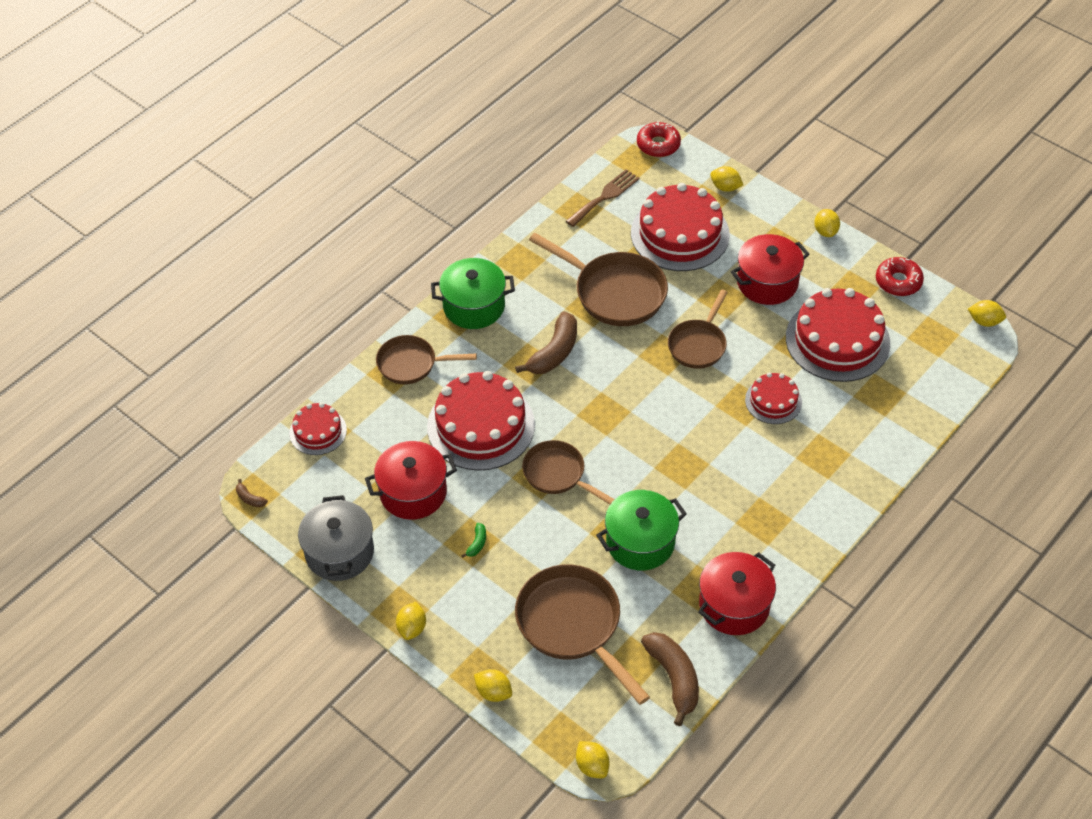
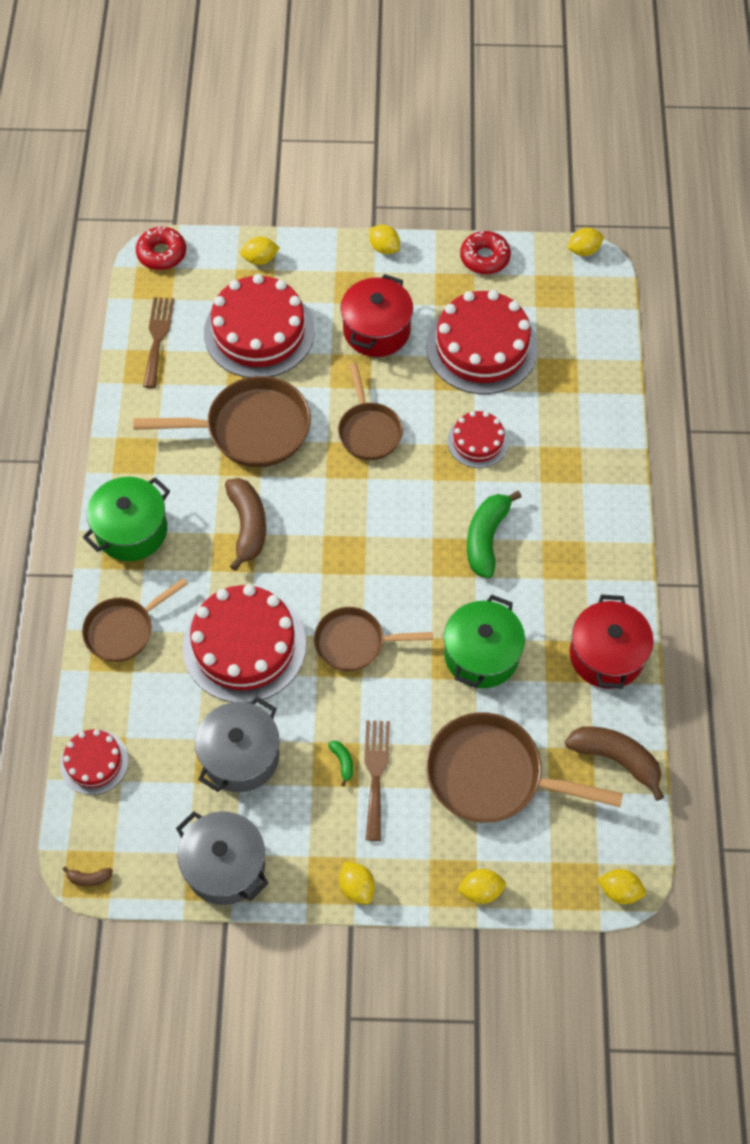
camera: 40 degrees left, 10 degrees up
red pot [365,441,457,520] -> grey pot [195,697,280,792]
none -> brown fork [364,720,390,841]
none -> green banana [467,491,522,578]

